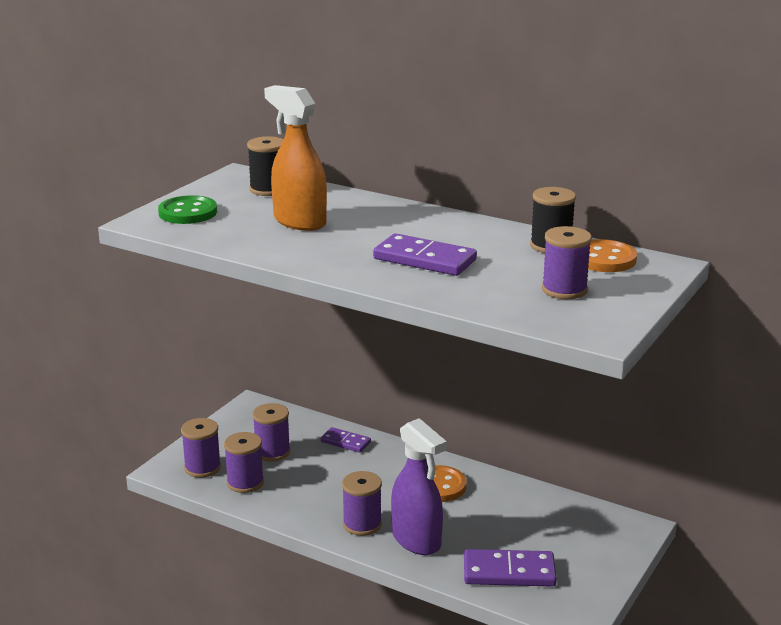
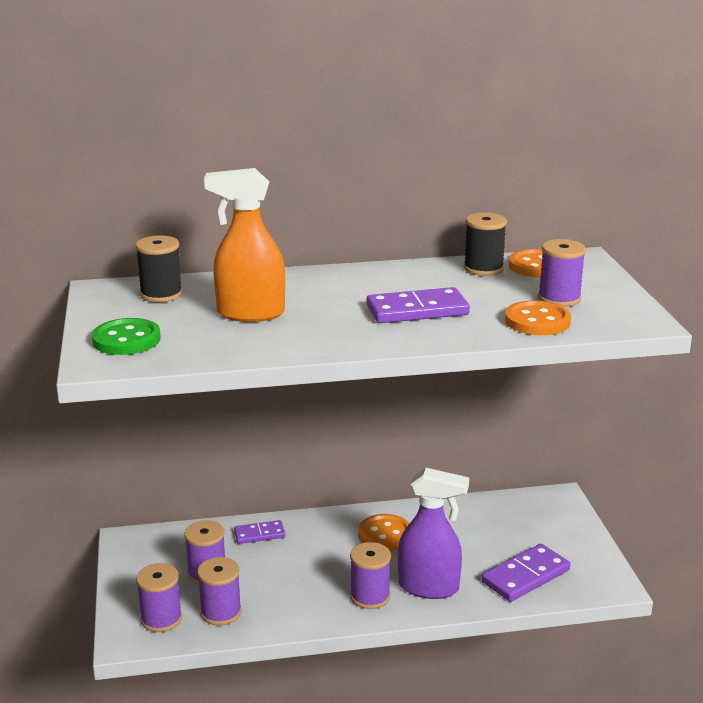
camera: 40 degrees left, 0 degrees up
none -> orange button [505,300,571,335]

